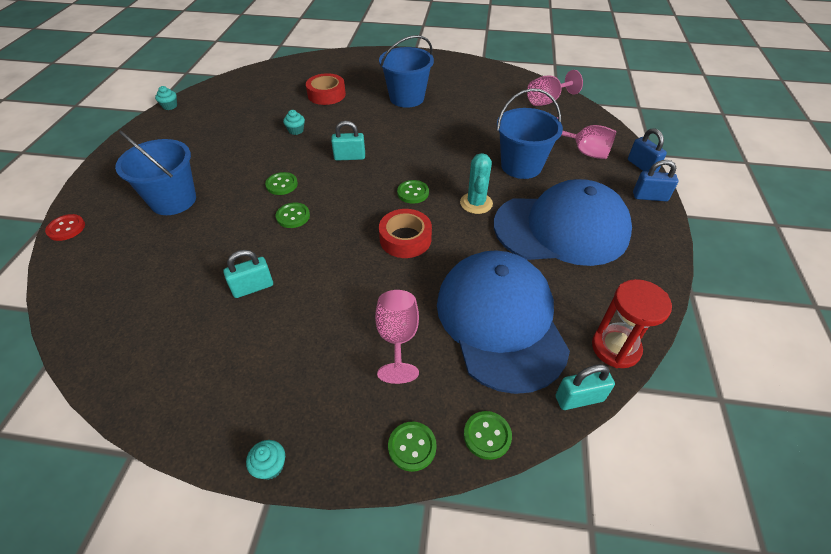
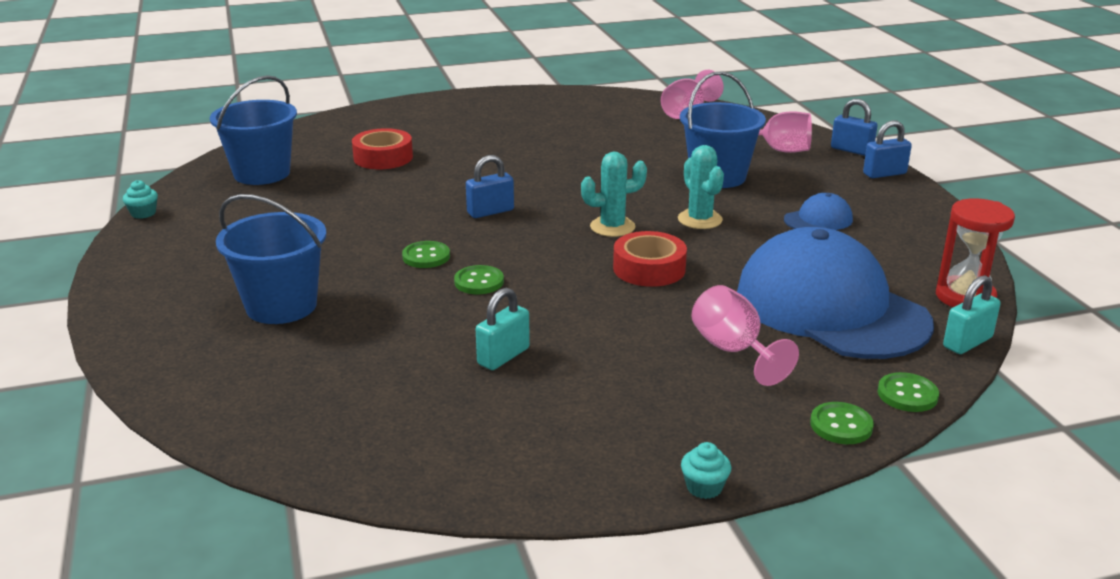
camera: 25 degrees left, 20 degrees down
red button [45,214,85,241] -> none
turquoise cupcake [283,110,305,135] -> none
turquoise padlock [331,121,365,161] -> blue padlock [466,155,514,218]
blue bucket [379,35,434,108] -> blue bucket moved to [210,75,297,185]
green button [397,180,429,204] -> turquoise cactus [581,152,647,237]
blue cap [494,179,632,266] -> blue cap [784,193,853,230], size x0.41

